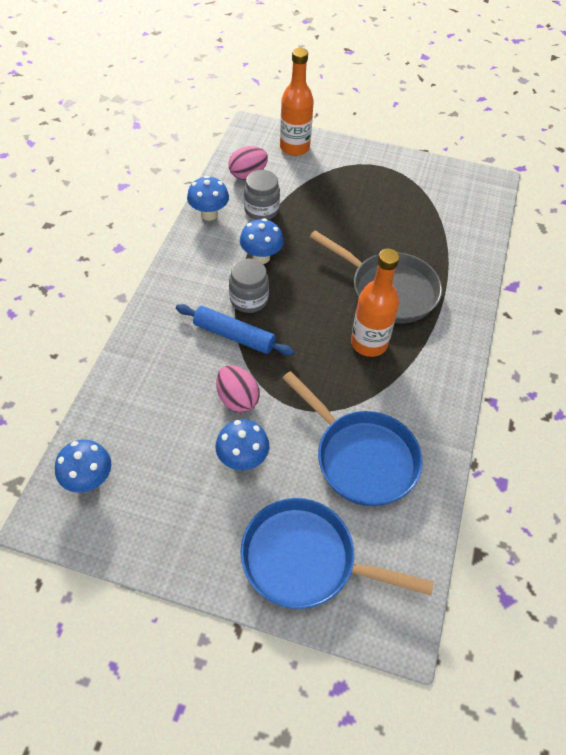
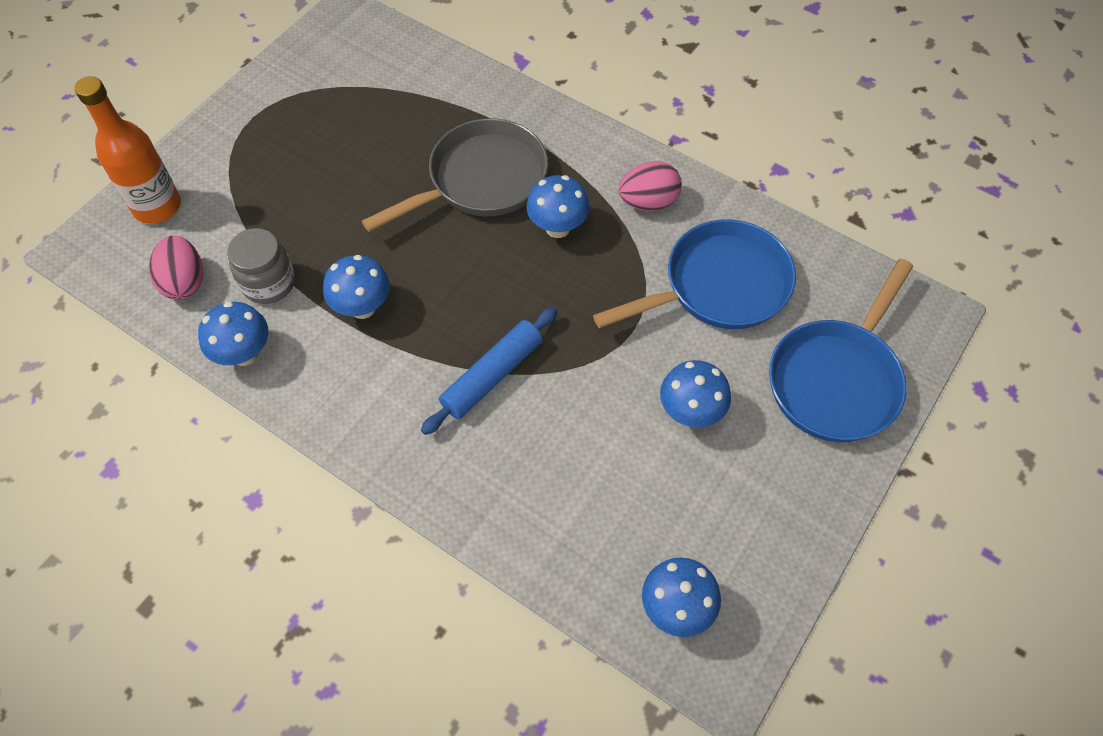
camera: 70 degrees left, 5 degrees up
pink egg [216,365,260,413] -> pink egg moved to [618,161,682,211]
grey jar [229,258,269,313] -> none
orange bottle [351,249,399,357] -> blue mushroom [526,175,590,238]

